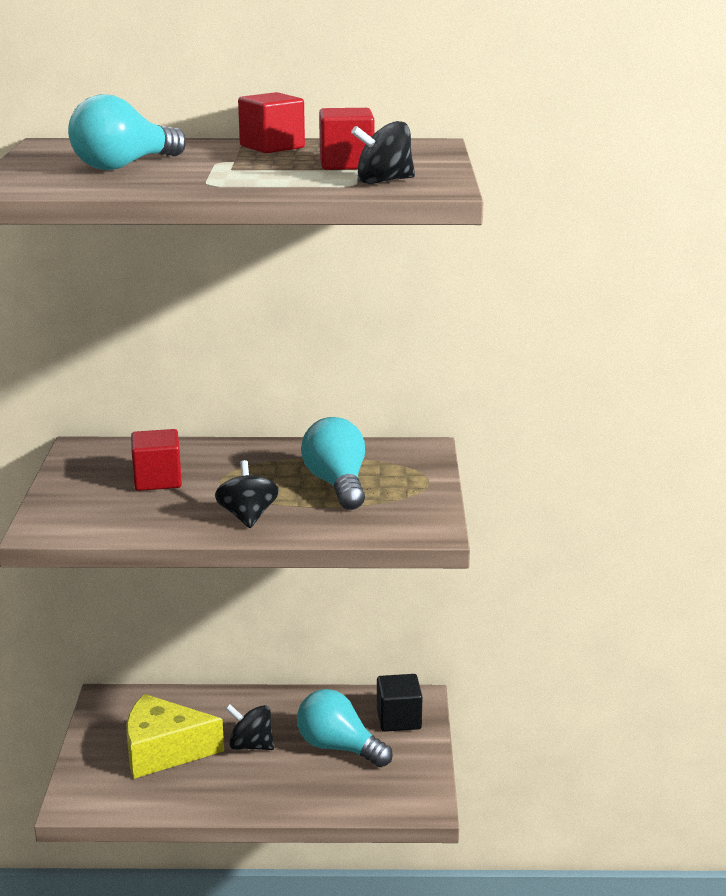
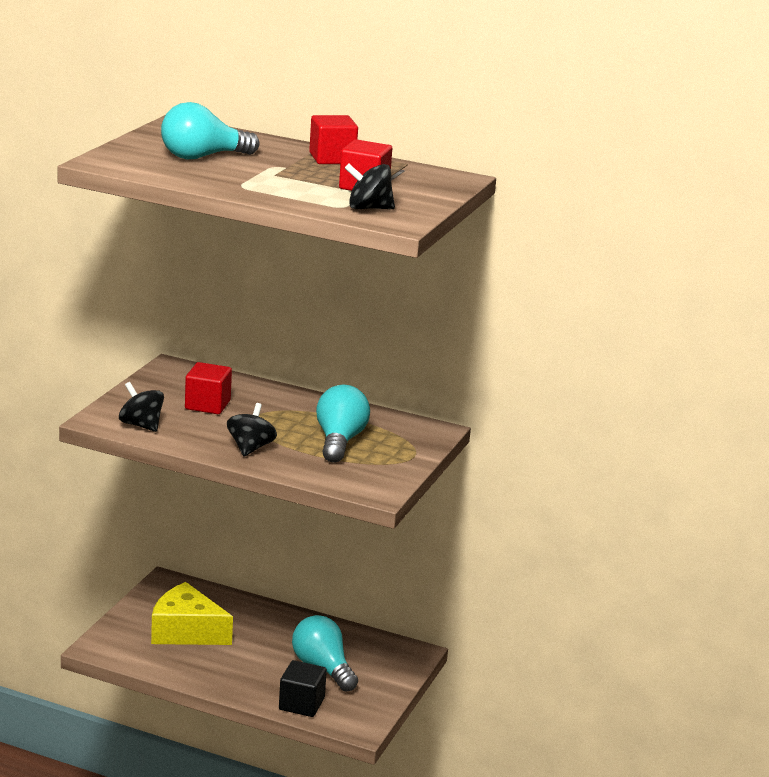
camera: 20 degrees right, 0 degrees up
black spinning top [226,704,274,750] -> black spinning top moved to [119,382,164,432]
black cube [377,674,422,732] -> black cube moved to [279,660,327,717]

